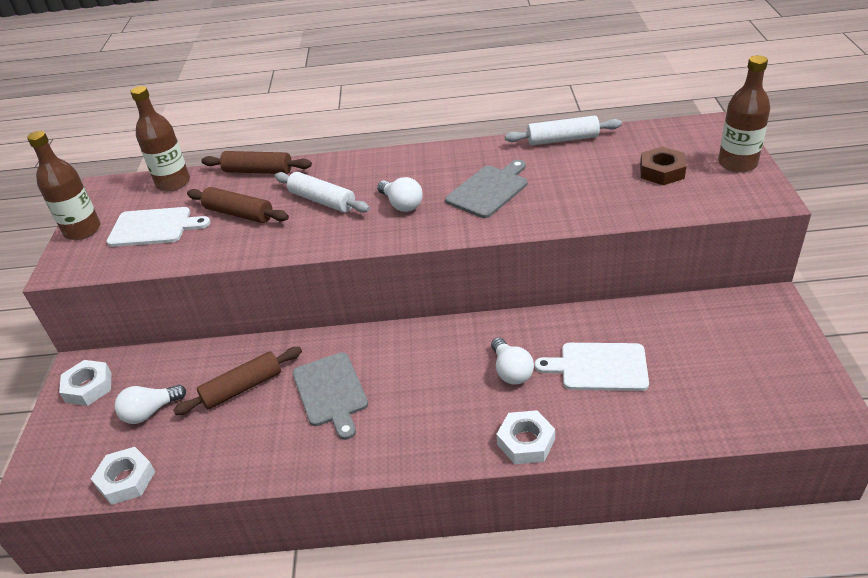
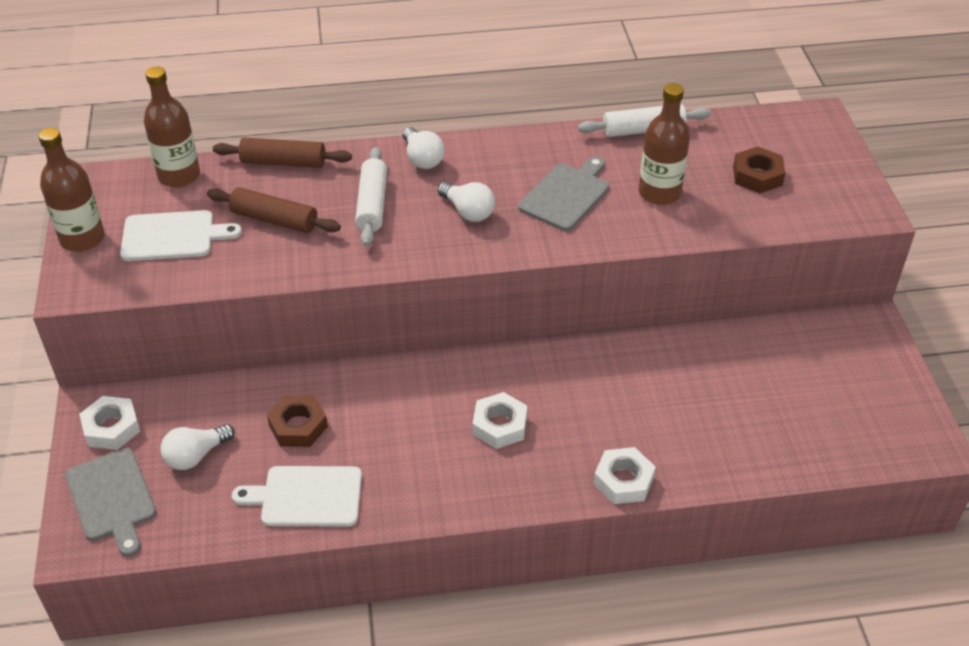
camera: 10 degrees left, 5 degrees up
white nut [91,447,155,505] -> white nut moved to [472,392,527,449]
brown rolling pin [173,347,302,415] -> brown nut [267,395,328,447]
white rolling pin [275,172,370,213] -> white rolling pin turned 60 degrees clockwise [355,147,387,246]
grey cutting board [292,352,368,440] -> grey cutting board moved to [65,448,156,557]
white light bulb [491,337,534,385] -> white light bulb moved to [403,127,445,169]
white cutting board [535,343,649,391] -> white cutting board moved to [232,466,362,527]
brown bottle [718,55,770,173] -> brown bottle moved to [639,83,690,205]

